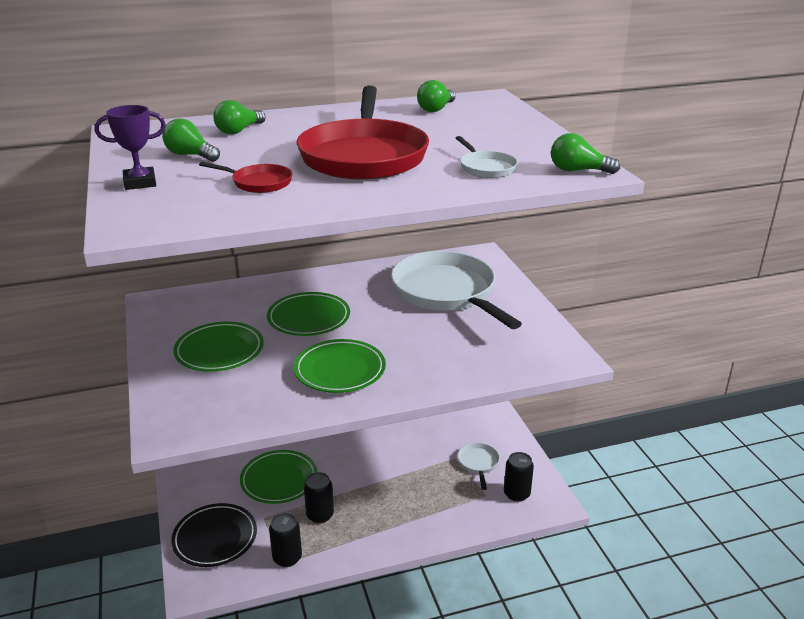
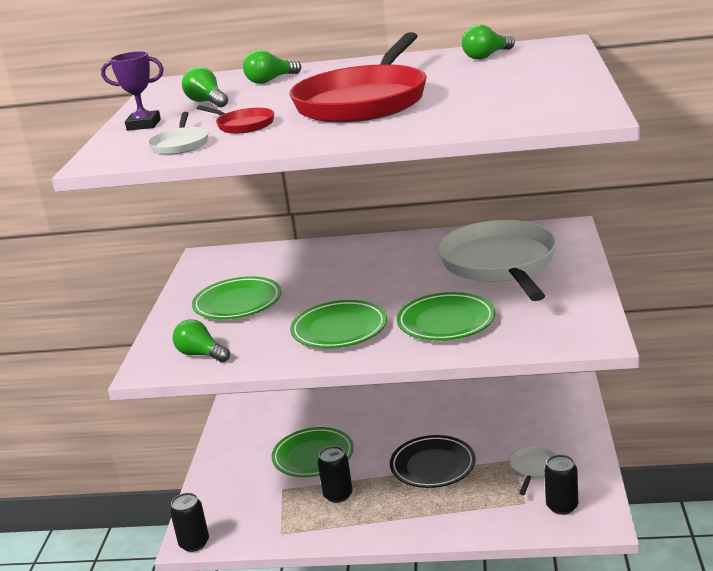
camera: 25 degrees right, 5 degrees down
black plate [171,503,257,567] -> black plate moved to [390,435,476,488]
green plate [267,292,350,336] -> green plate moved to [397,292,495,341]
black can [269,513,302,567] -> black can moved to [170,493,209,552]
white pan [456,136,518,178] -> white pan moved to [148,112,208,155]
green light bulb [551,133,620,174] -> green light bulb moved to [173,319,230,362]

